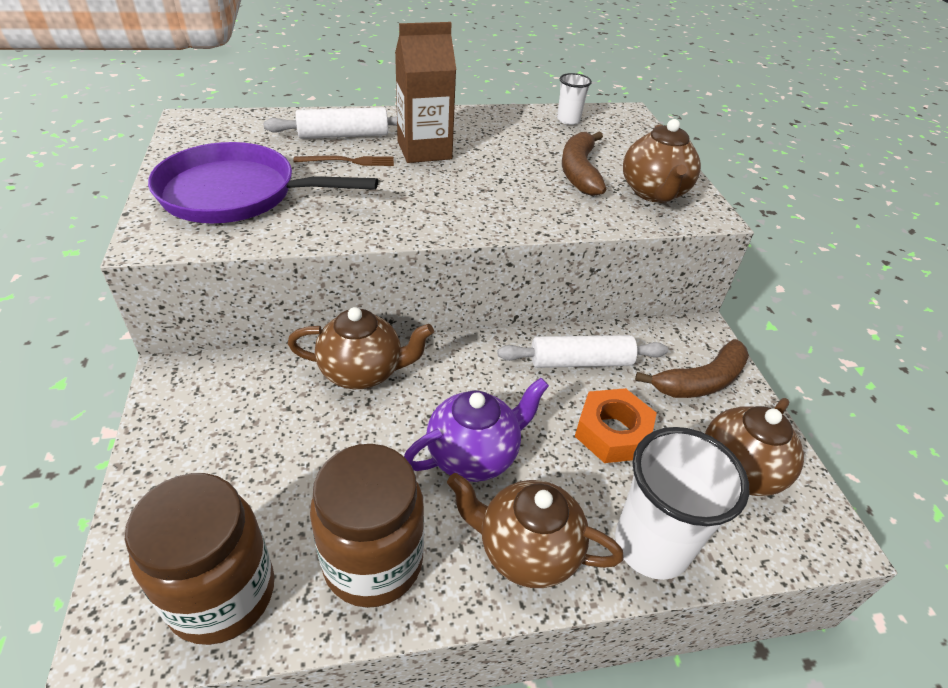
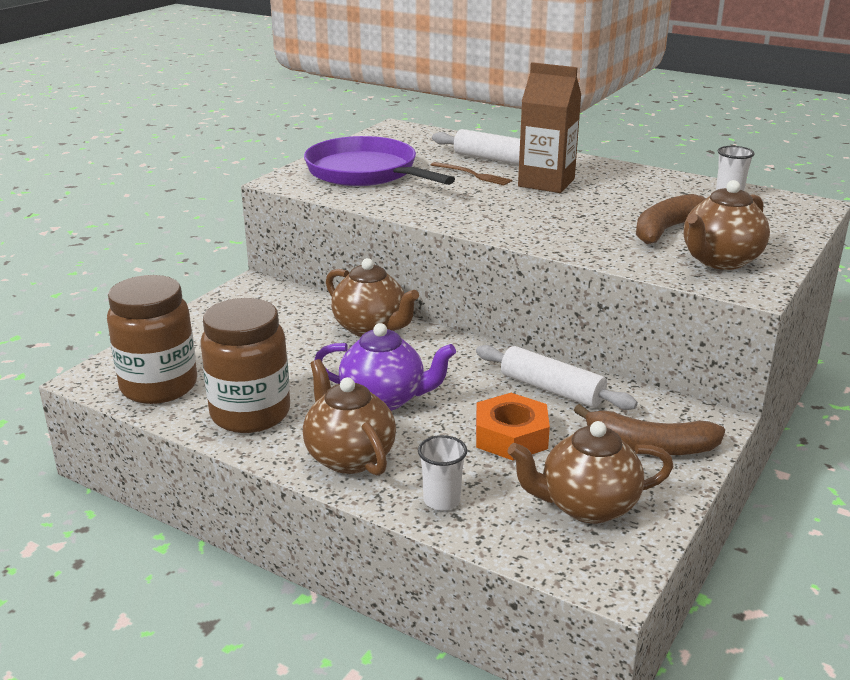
camera: 45 degrees right, 15 degrees down
white cup [615,427,749,580] -> white cup [418,435,467,511], size x0.50

